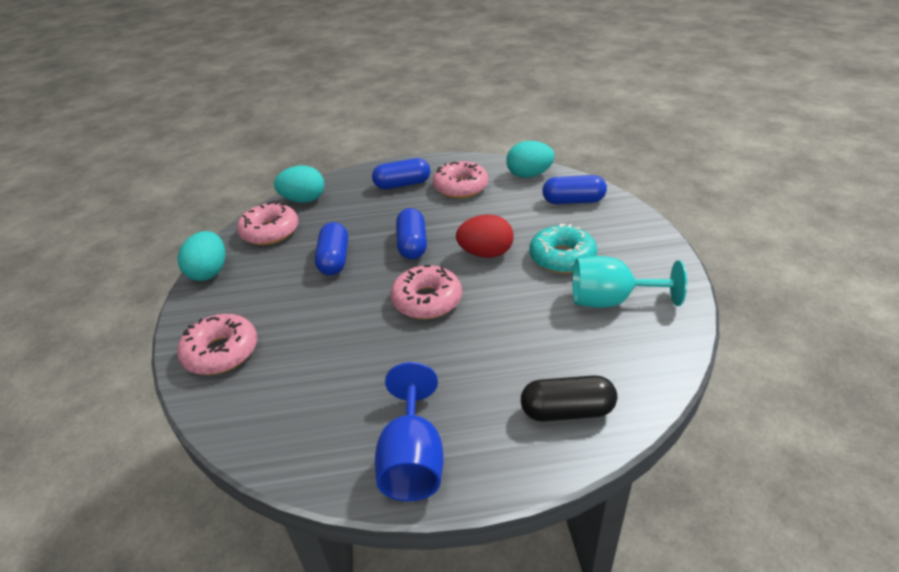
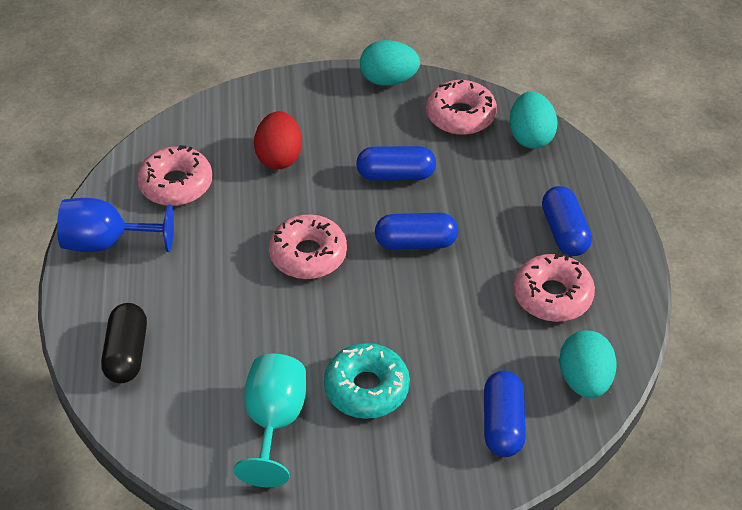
camera: 90 degrees right, 10 degrees up
pink donut [177,314,257,375] -> pink donut moved to [137,145,212,206]
red egg [456,215,514,258] -> red egg moved to [254,111,302,169]

